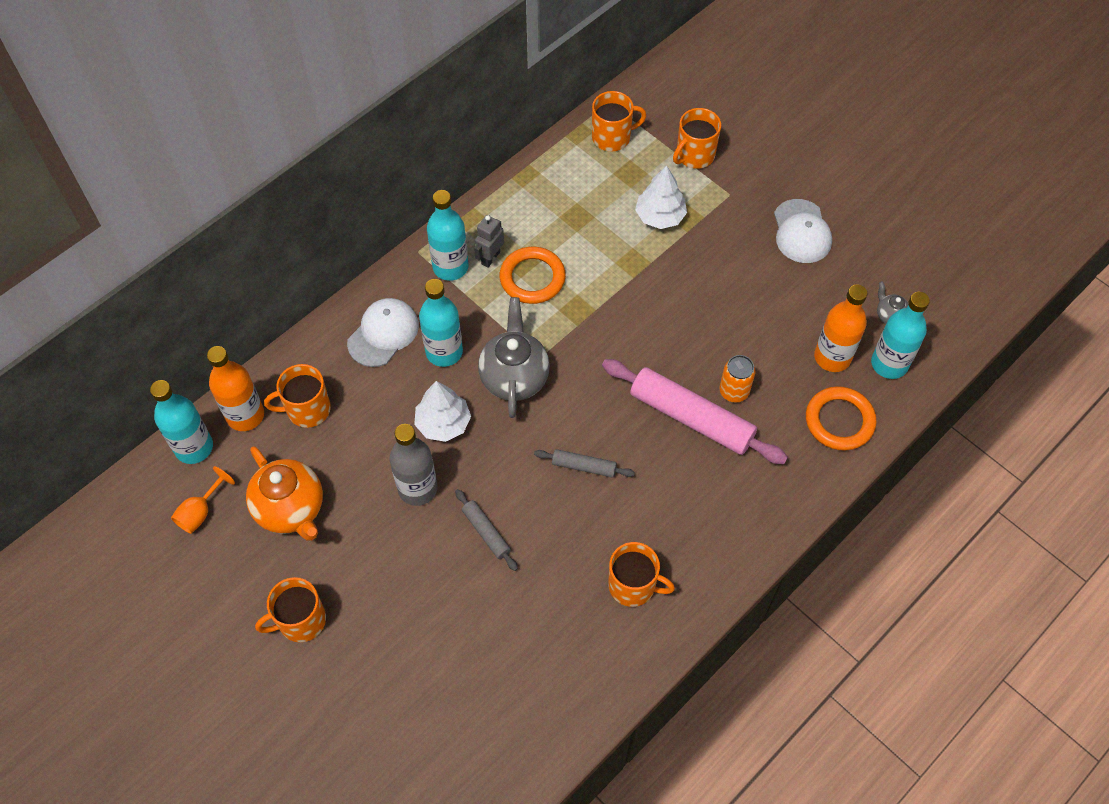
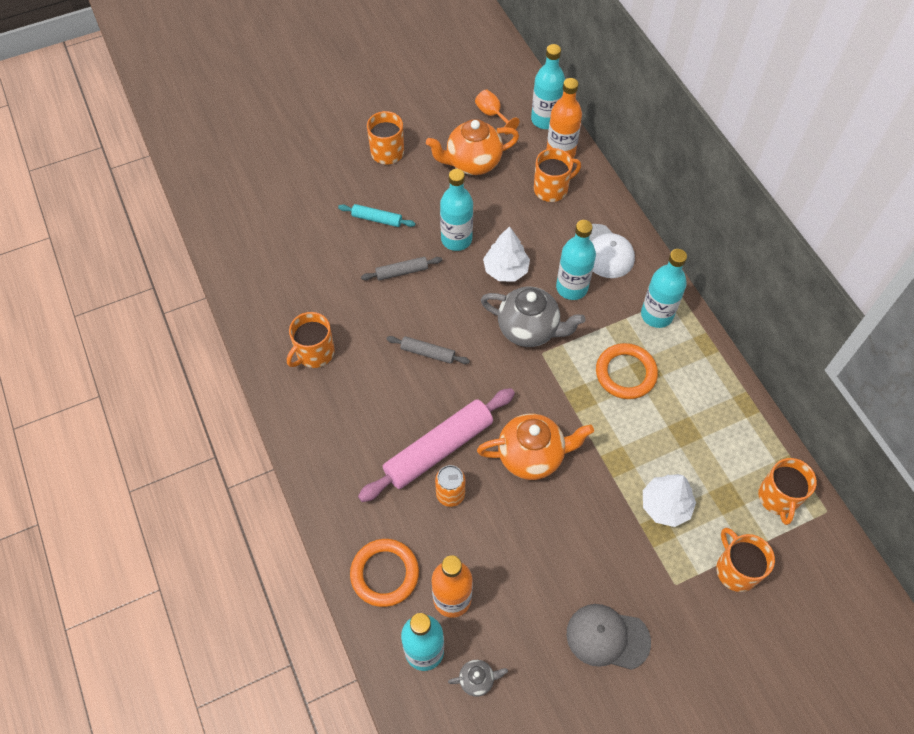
camera: 110 degrees right, 0 degrees up
orange mug [264,364,331,428] -> orange mug turned 60 degrees clockwise [534,148,581,202]
grey bottle [390,424,437,506] -> turquoise bottle [440,169,473,251]
grey robot [474,215,504,268] -> none
grey rolling pin [534,449,635,478] -> grey rolling pin turned 75 degrees clockwise [386,336,470,364]
white cap [774,199,832,263] -> grey cap [567,604,651,670]
none -> turquoise rolling pin [338,204,416,227]
none -> orange teapot [477,414,594,480]

